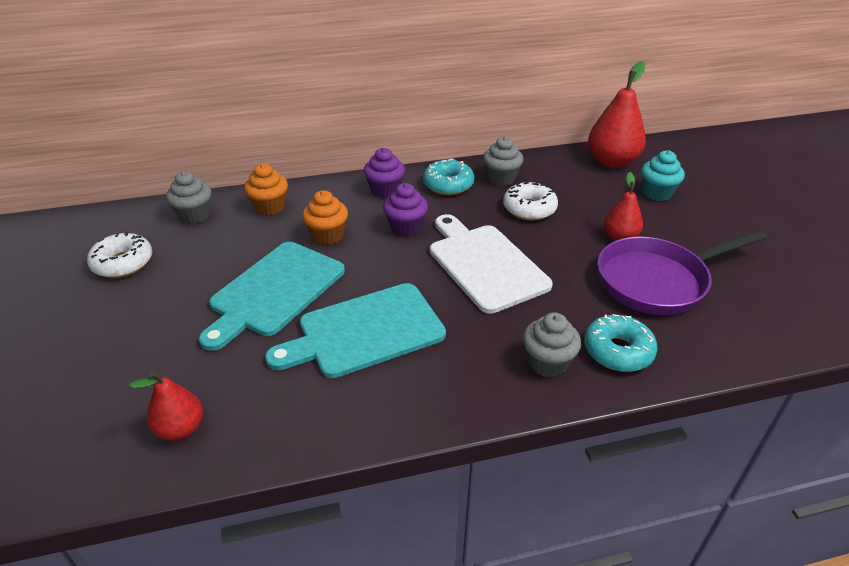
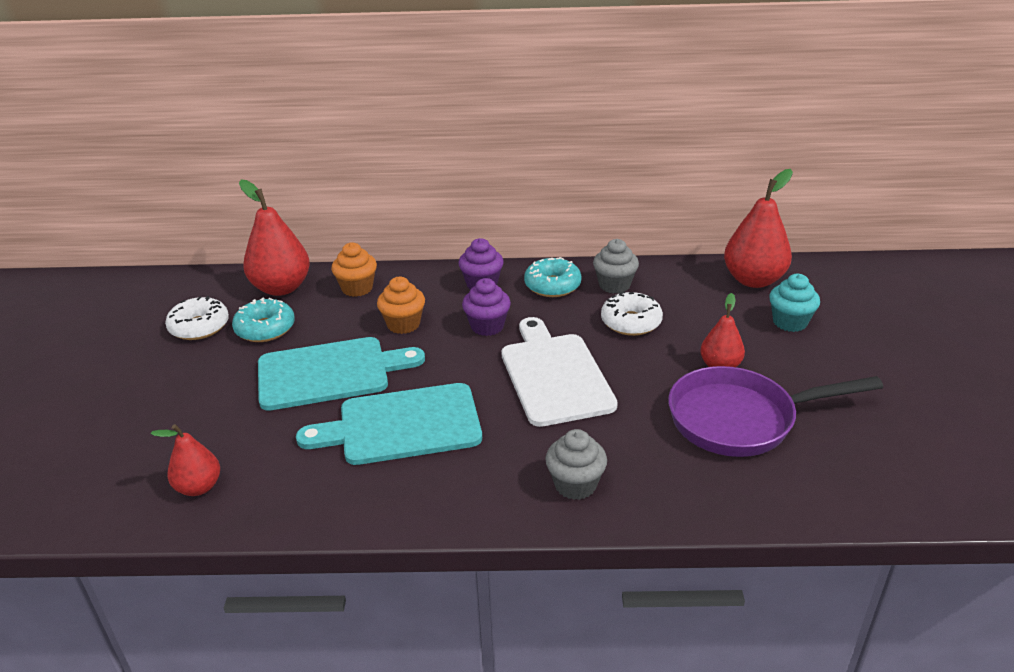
camera: 15 degrees right, 5 degrees down
grey cupcake [166,171,212,224] -> red pear [239,180,310,296]
turquoise cutting board [199,242,345,351] -> turquoise cutting board turned 150 degrees counterclockwise [258,337,425,411]
turquoise donut [584,314,658,372] -> turquoise donut moved to [232,298,295,342]

